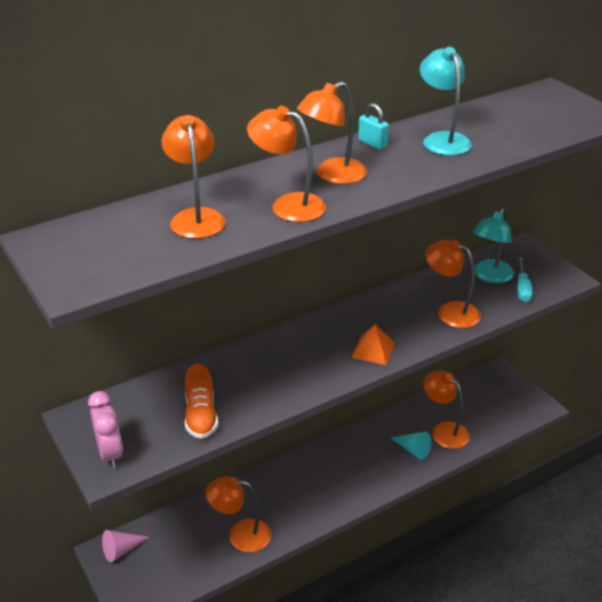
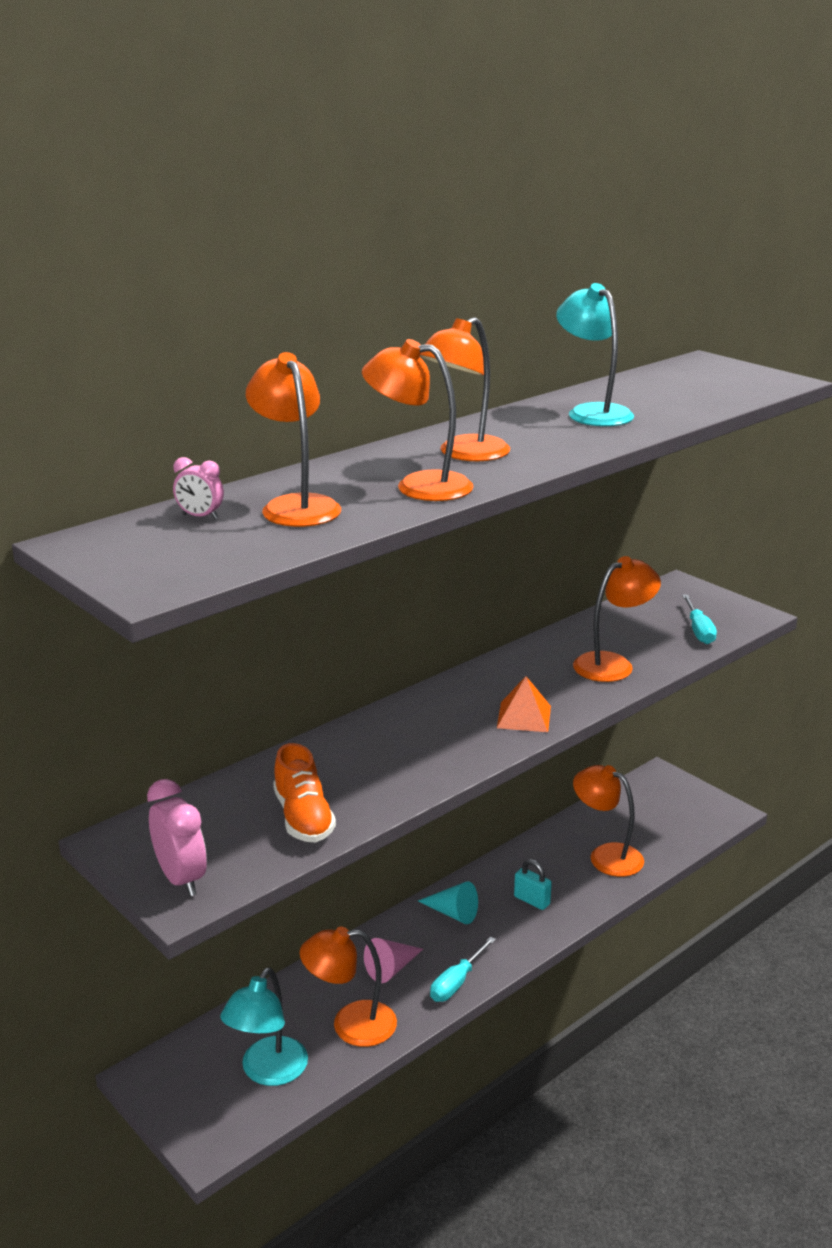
camera: 10 degrees left, 10 degrees down
pink cone [102,530,149,562] -> pink cone moved to [364,938,423,983]
turquoise padlock [358,103,389,150] -> turquoise padlock moved to [514,859,552,910]
turquoise cone [391,432,431,460] -> turquoise cone moved to [418,881,478,924]
orange lamp [425,240,481,328] -> orange lamp turned 120 degrees clockwise [573,556,661,682]
turquoise lamp [473,208,514,283] -> turquoise lamp moved to [220,967,308,1086]
none -> pink clock [173,457,224,519]
none -> turquoise screwdriver [430,936,496,1002]

